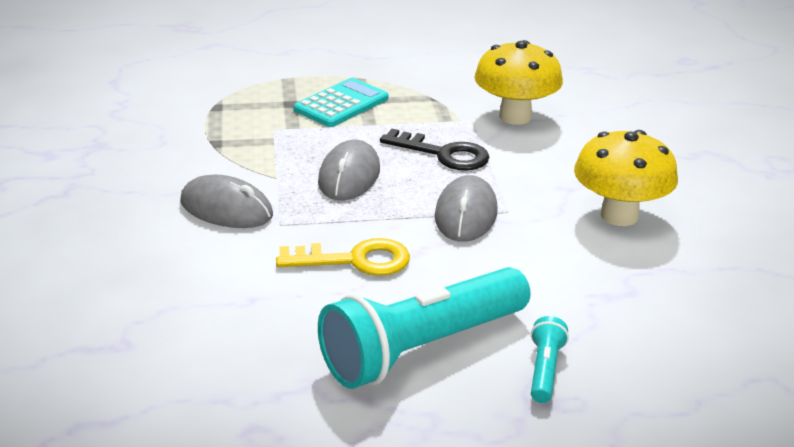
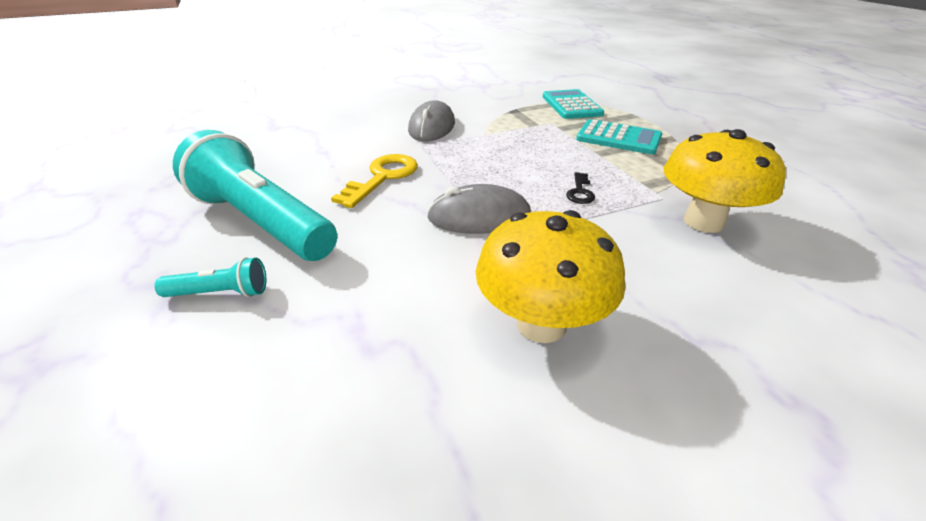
camera: 75 degrees right, 5 degrees up
yellow key [276,238,410,276] -> yellow key turned 135 degrees counterclockwise [331,154,418,208]
grey mouse [318,140,380,200] -> none
black key [380,129,489,170] -> black key [566,172,595,204], size x0.54
none -> turquoise calculator [543,89,604,119]

